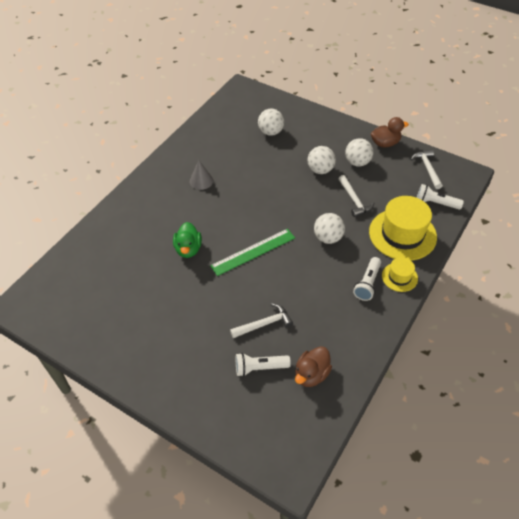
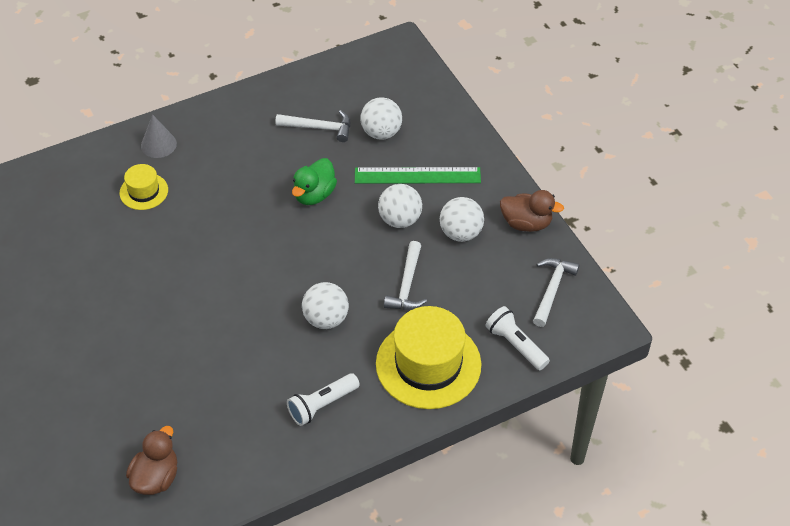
camera: 30 degrees right, 0 degrees up
green duck [173,222,202,258] -> green duck moved to [292,158,337,205]
grey cone [190,160,213,190] -> grey cone moved to [141,114,177,158]
green ruler [210,229,295,276] -> green ruler moved to [355,167,481,184]
white hammer [230,303,293,338] -> white hammer moved to [275,110,350,142]
white flashlight [236,353,291,377] -> none
brown duck [295,346,332,387] -> brown duck turned 135 degrees clockwise [126,426,177,495]
yellow hat [382,257,418,292] -> yellow hat moved to [119,164,168,210]

